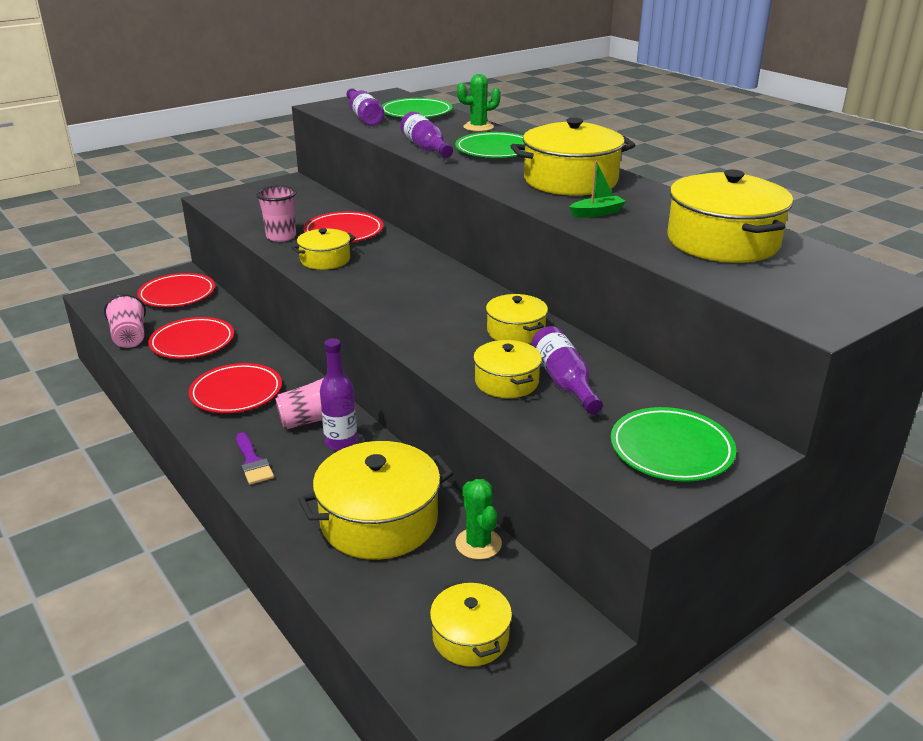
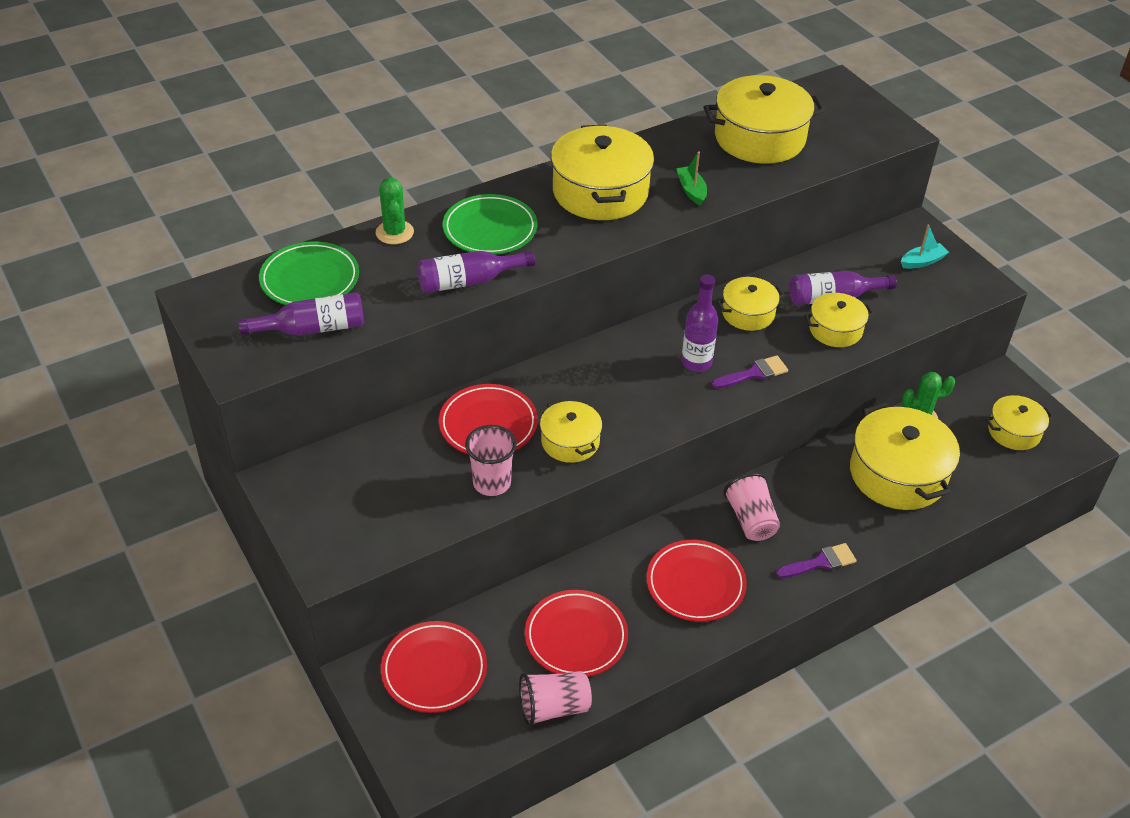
camera: 85 degrees left, 15 degrees up
purple bottle [320,338,357,451] -> purple bottle moved to [681,274,718,372]
green plate [611,407,736,482] -> turquoise boat [901,224,949,269]
none -> purple brush [712,355,788,389]

